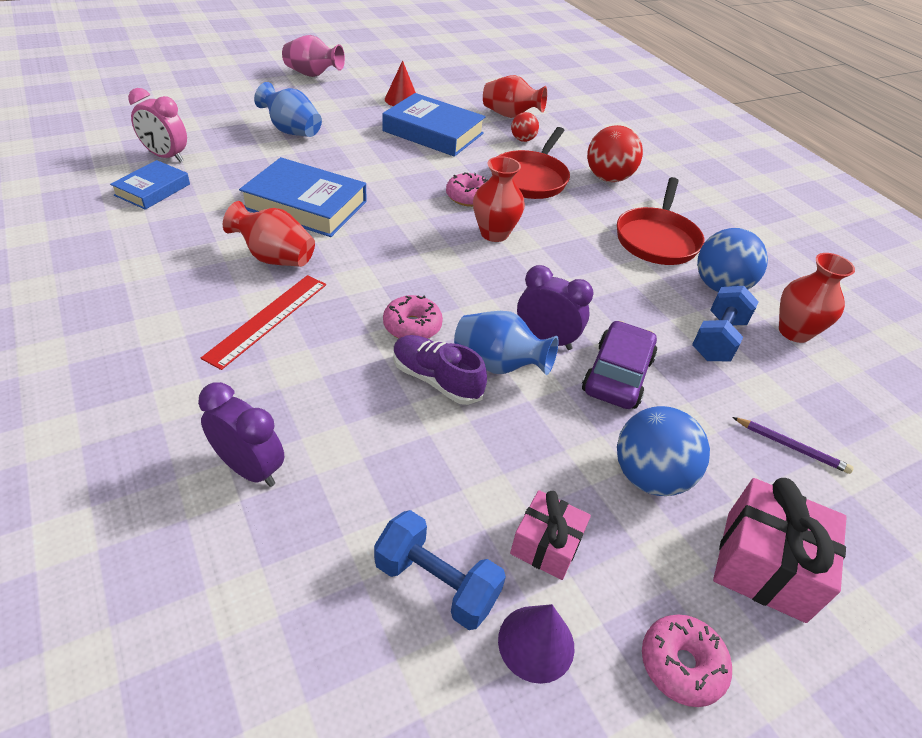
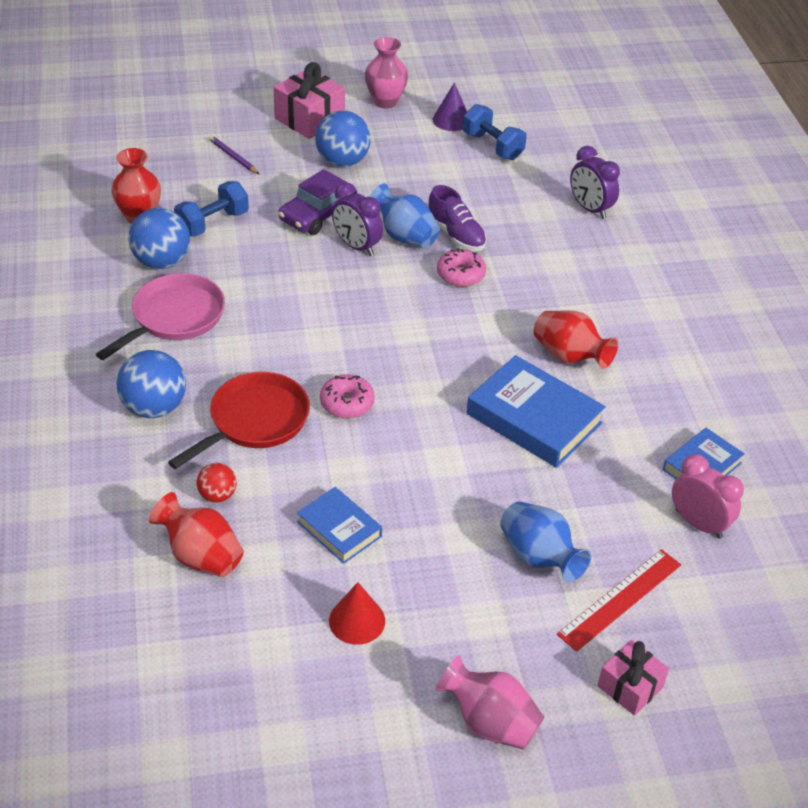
camera: 160 degrees left, 0 degrees up
red ruler [201,275,326,370] -> red ruler moved to [557,549,681,652]
blue book [382,93,486,157] -> blue book [297,487,382,564], size x0.59
red vase [473,156,525,242] -> none
pink gift [510,490,591,580] -> pink gift moved to [597,640,669,716]
red ball [587,125,643,182] -> blue ball [116,350,186,418]
red pan [617,177,705,265] -> pink pan [96,273,225,360]
pink donut [642,614,732,707] -> pink vase [365,37,408,109]

